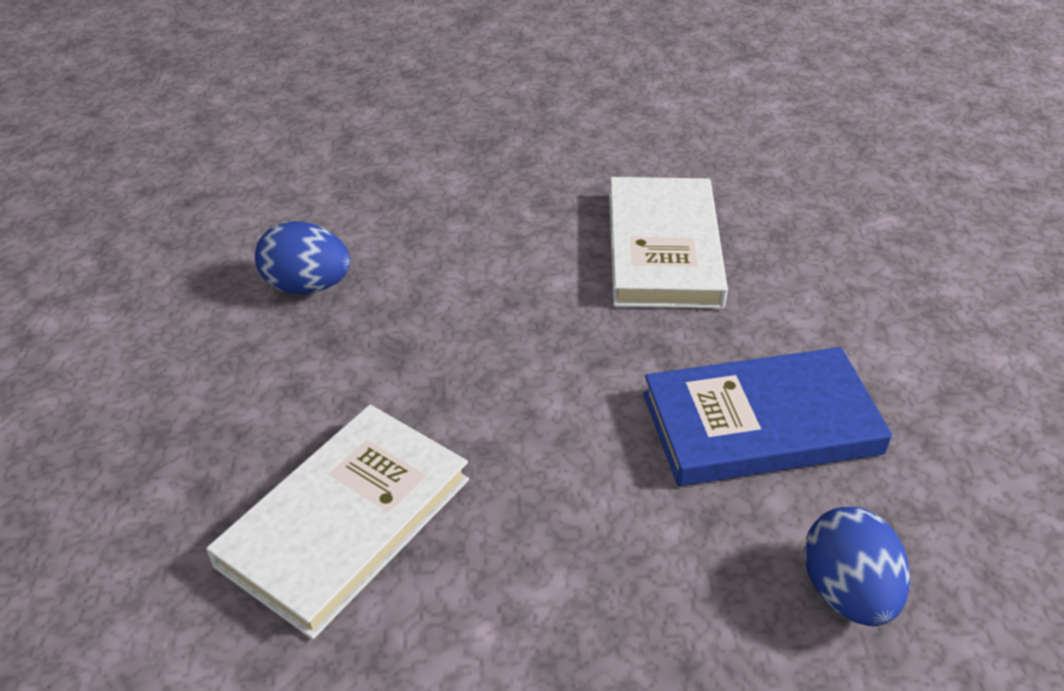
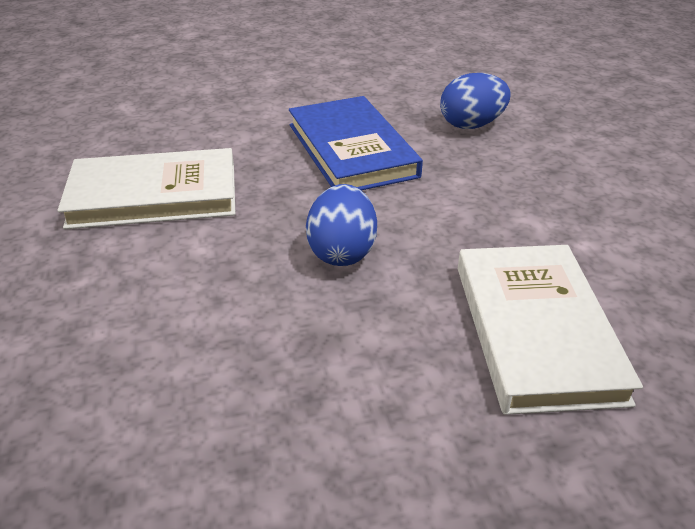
camera: 100 degrees left, 5 degrees down
white book [206,405,469,639] -> white book turned 60 degrees clockwise [458,245,643,415]
blue egg [255,221,350,294] -> blue egg moved to [306,184,377,266]

